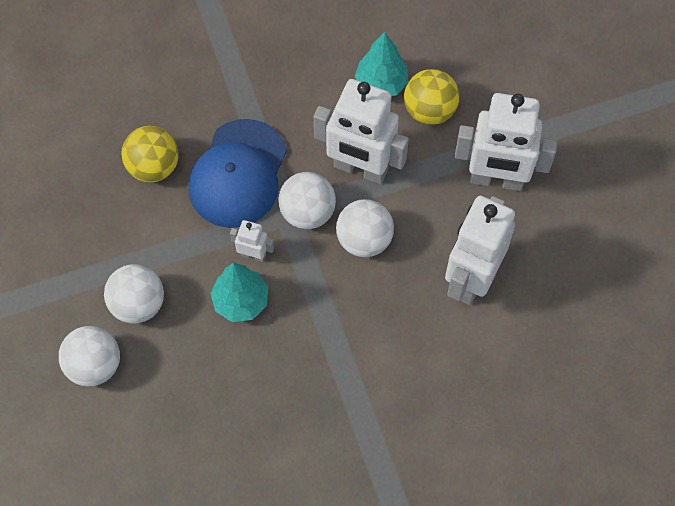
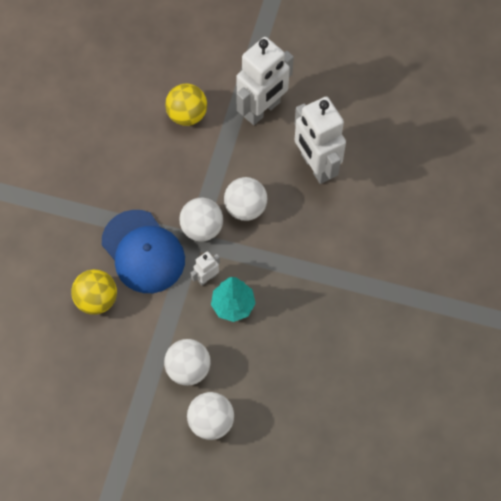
camera: 55 degrees left, 0 degrees up
white robot [314,79,409,184] -> none
turquoise tree [355,32,409,96] -> none

